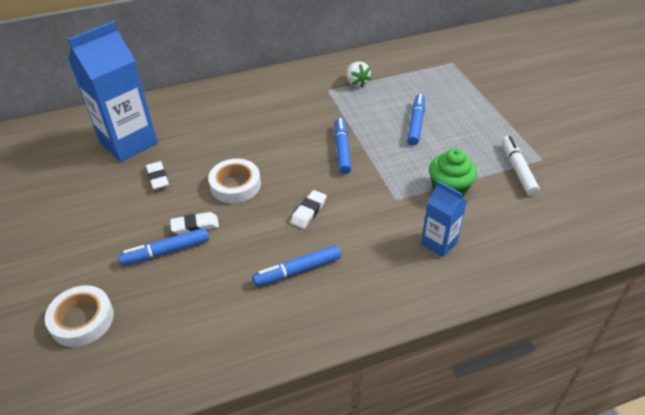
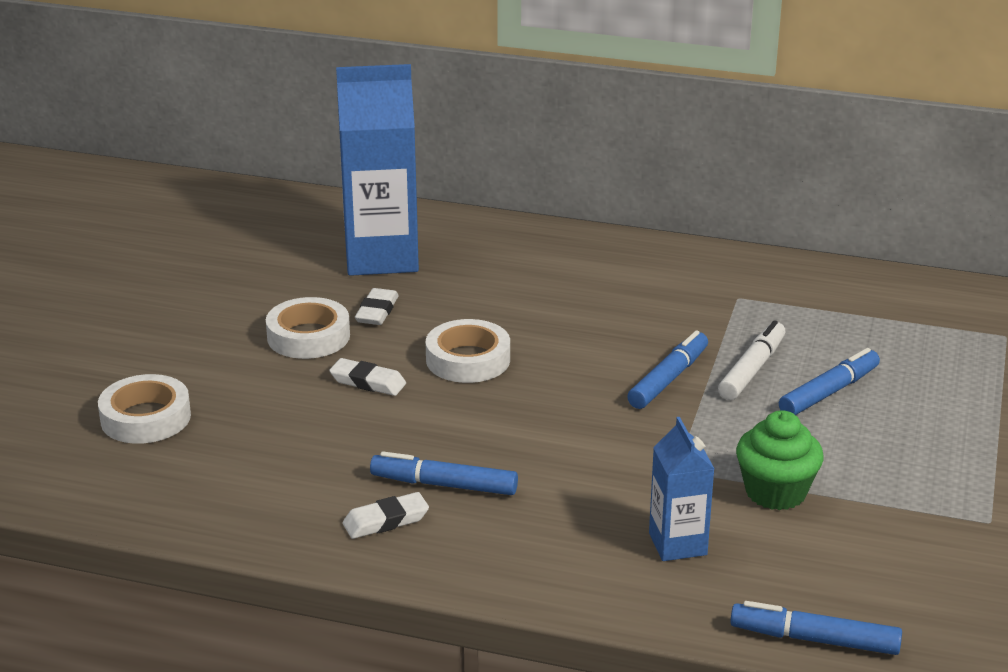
camera: 35 degrees right, 15 degrees down
blue marker [119,228,209,265] -> blue marker moved to [730,601,902,655]
white eraser [291,190,327,229] -> white eraser moved to [343,492,429,539]
white strawberry [346,62,371,87] -> none
white marker [502,136,540,196] -> white marker moved to [718,320,785,400]
none -> white tape [266,297,350,359]

